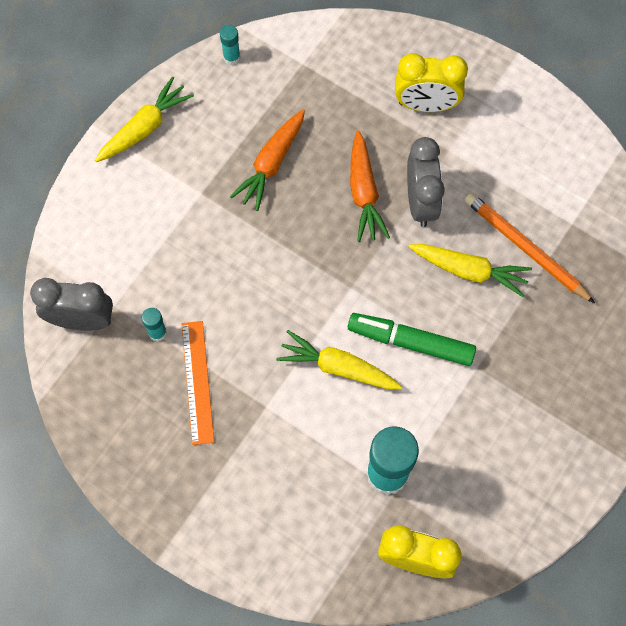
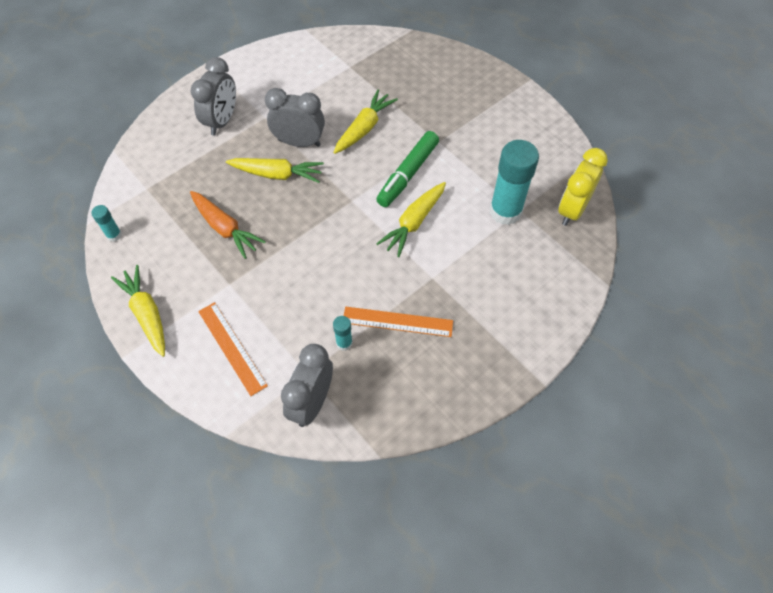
camera: 75 degrees left, 10 degrees down
orange carrot [350,130,390,242] -> yellow carrot [226,158,324,183]
yellow clock [395,53,468,112] -> grey clock [191,57,236,135]
orange pencil [464,193,595,303] -> none
none -> orange ruler [198,302,268,396]

